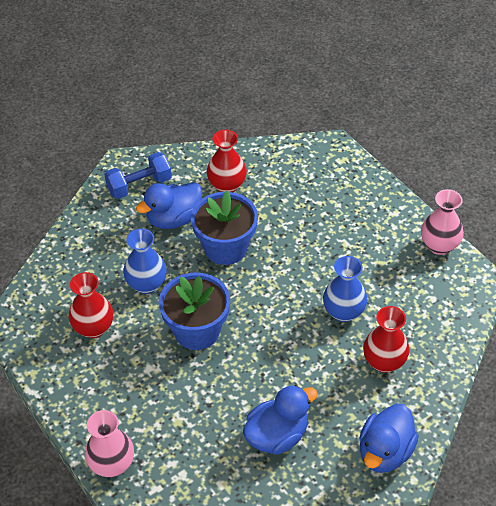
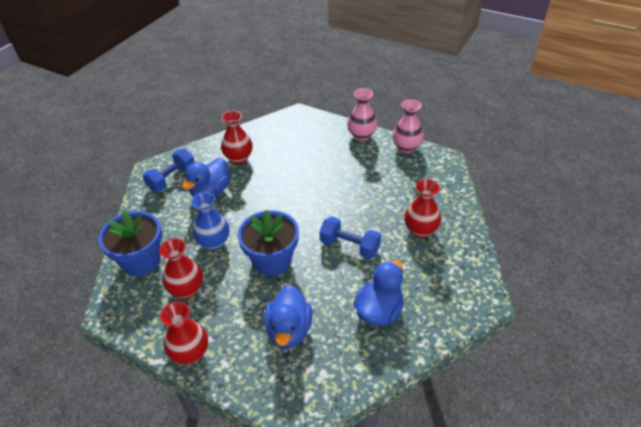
camera: 25 degrees left, 5 degrees down
pink vase [85,410,134,477] -> pink vase moved to [347,88,377,141]
blue flower pot [191,191,258,265] -> blue flower pot moved to [98,210,162,276]
blue vase [323,256,367,322] -> none
blue duck [359,404,419,473] -> blue duck moved to [264,285,312,349]
none -> red vase [160,302,208,364]
none -> blue dumbbell [320,216,381,259]

